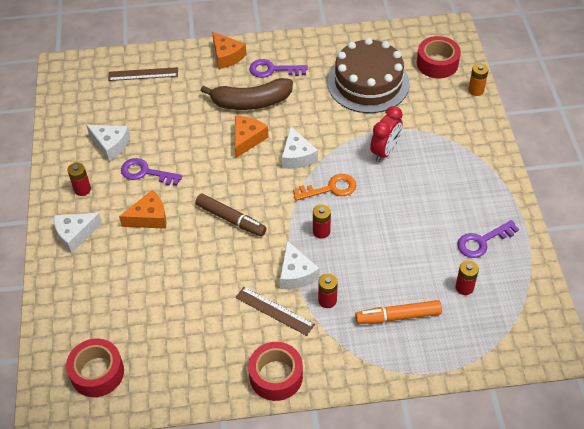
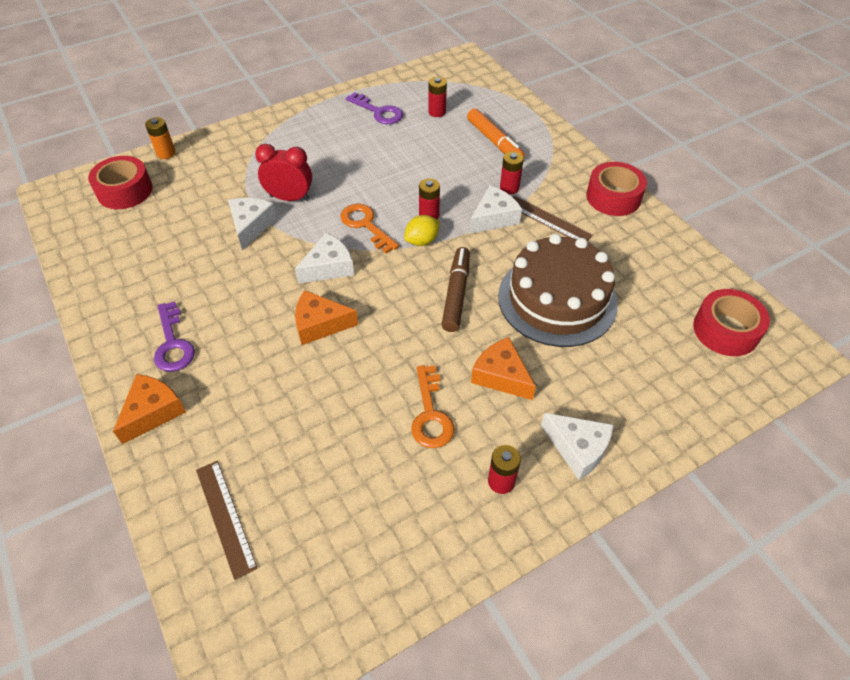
camera: 115 degrees left, 0 degrees up
white cheese [86,125,130,161] -> white cheese moved to [228,198,277,250]
purple key [121,158,182,186] -> orange key [411,365,455,448]
brown banana [201,78,293,110] -> none
brown ruler [235,287,315,336] -> brown ruler turned 60 degrees counterclockwise [513,196,593,241]
brown cake [328,38,410,113] -> brown cake moved to [498,234,618,347]
none -> yellow lemon [404,215,440,246]

